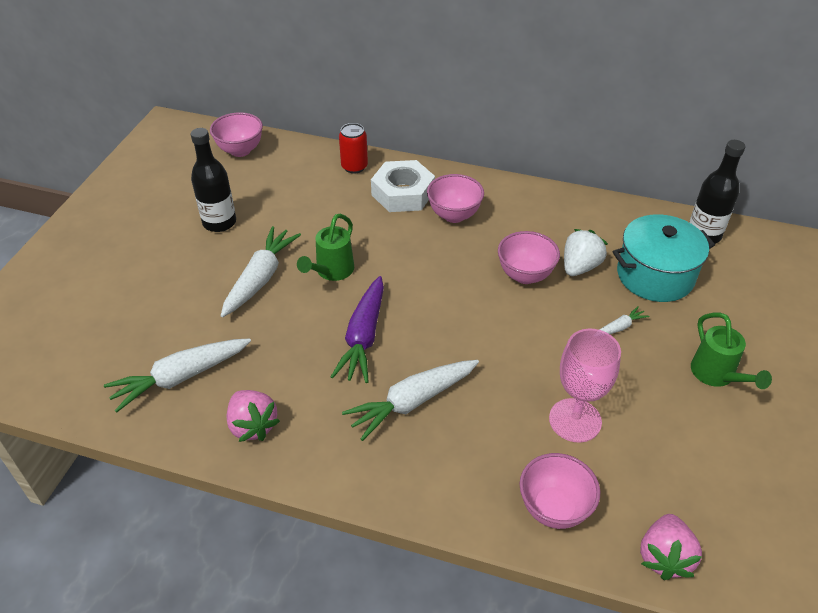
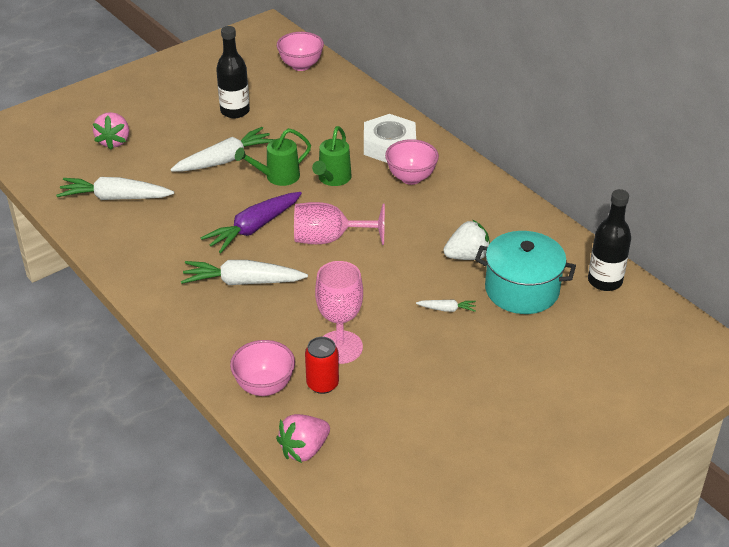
camera: 35 degrees right, 5 degrees down
pink strawberry [227,390,280,442] -> pink strawberry moved to [93,112,129,150]
red can [339,123,368,173] -> red can moved to [305,337,339,394]
pink bowl [498,231,560,284] -> none
green watering can [691,313,772,389] -> green watering can moved to [312,126,352,186]
none -> pink goblet [294,202,385,245]

